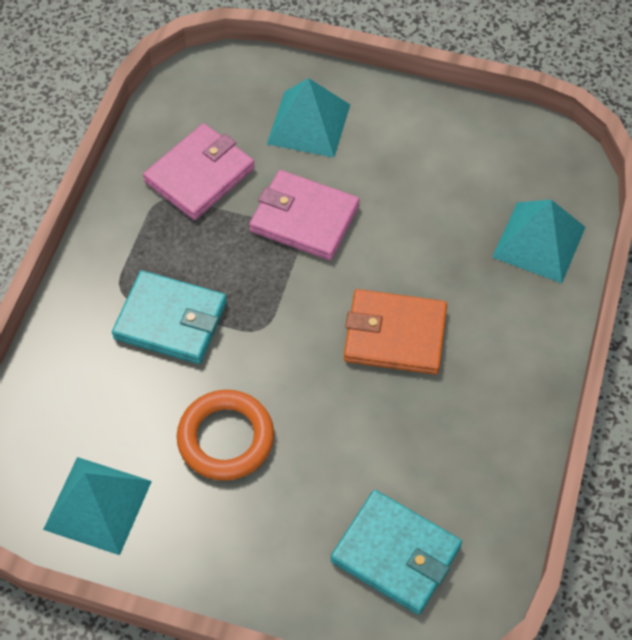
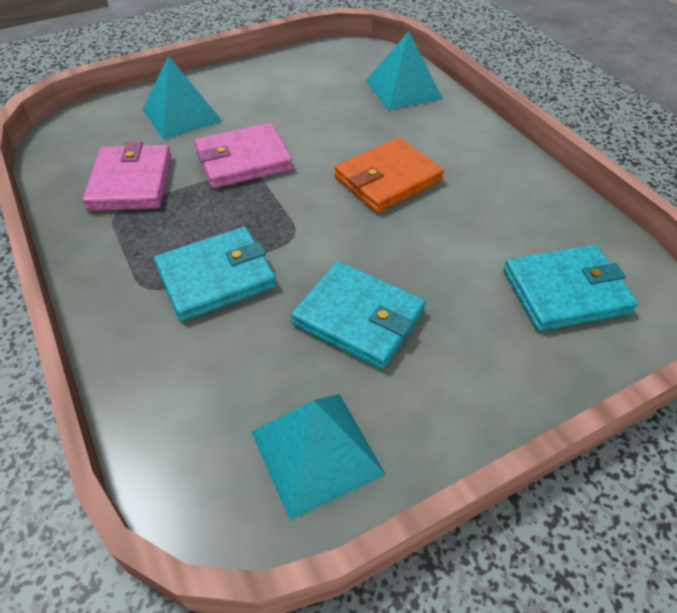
camera: 45 degrees left, 10 degrees down
orange ring [177,390,274,481] -> turquoise wallet [291,261,426,370]

